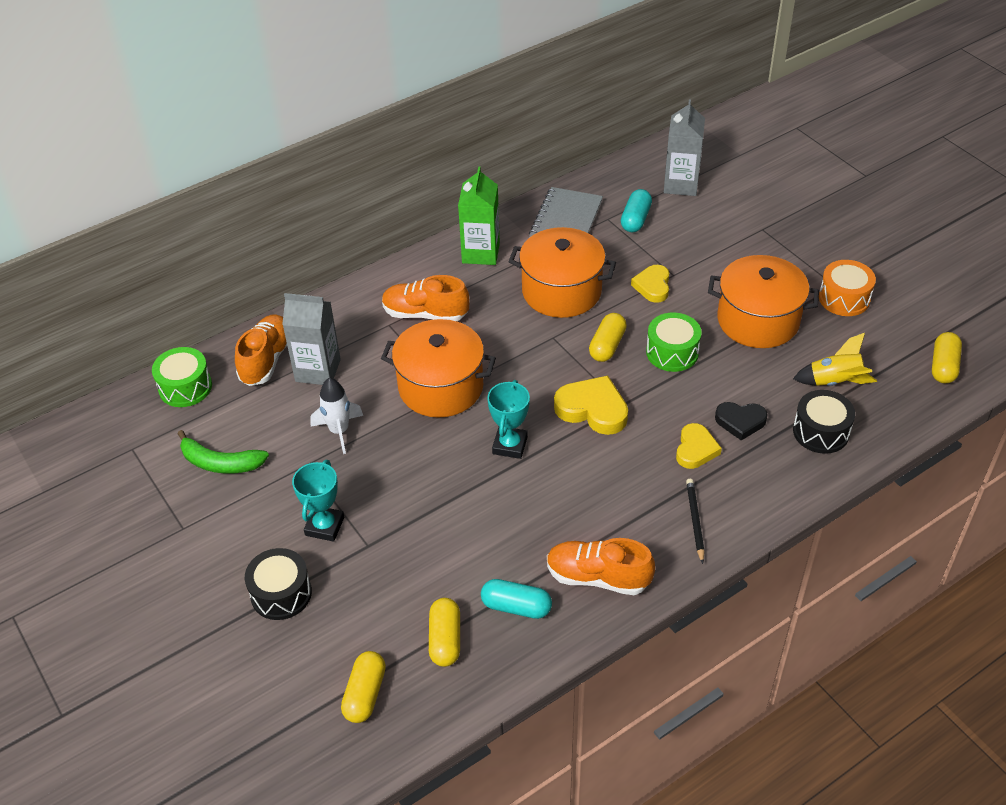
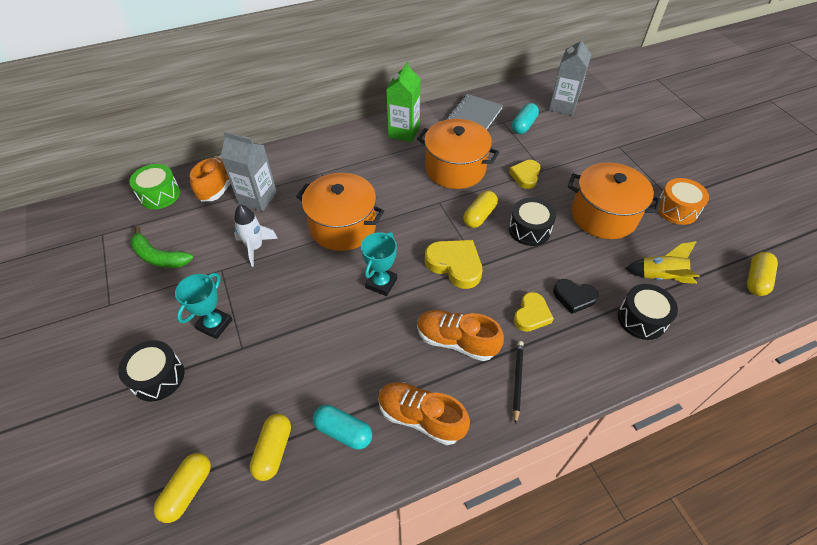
camera: 10 degrees right, 5 degrees up
orange shoe [382,275,469,321] -> orange shoe moved to [417,310,504,361]
green drum [646,312,701,372] -> black drum [509,198,556,246]

